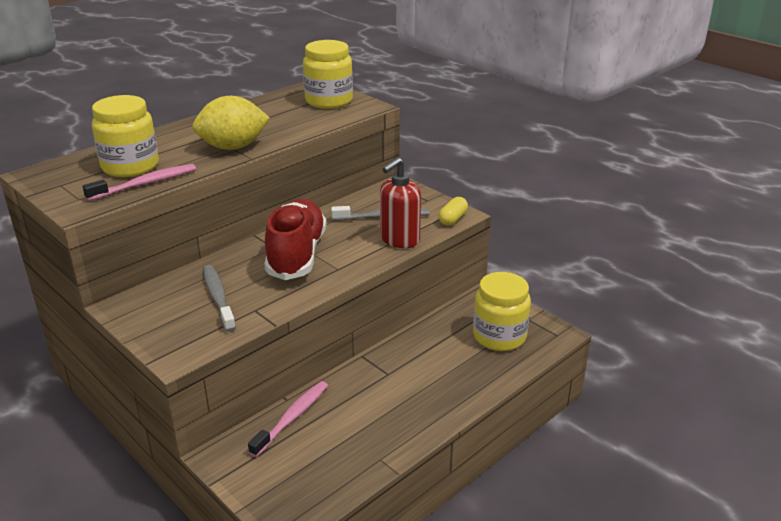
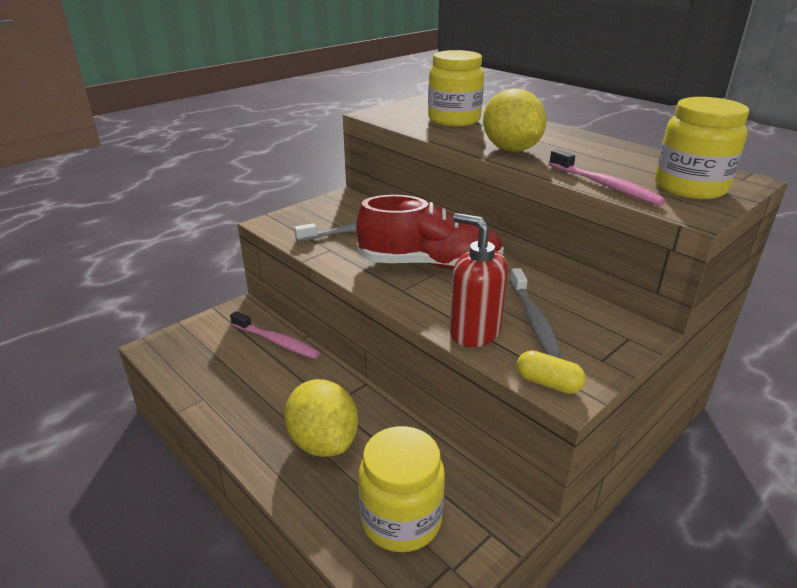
camera: 90 degrees right, 0 degrees up
pink toothbrush [82,164,196,201] -> pink toothbrush moved to [549,149,666,206]
none -> yellow lemon [285,379,358,457]

